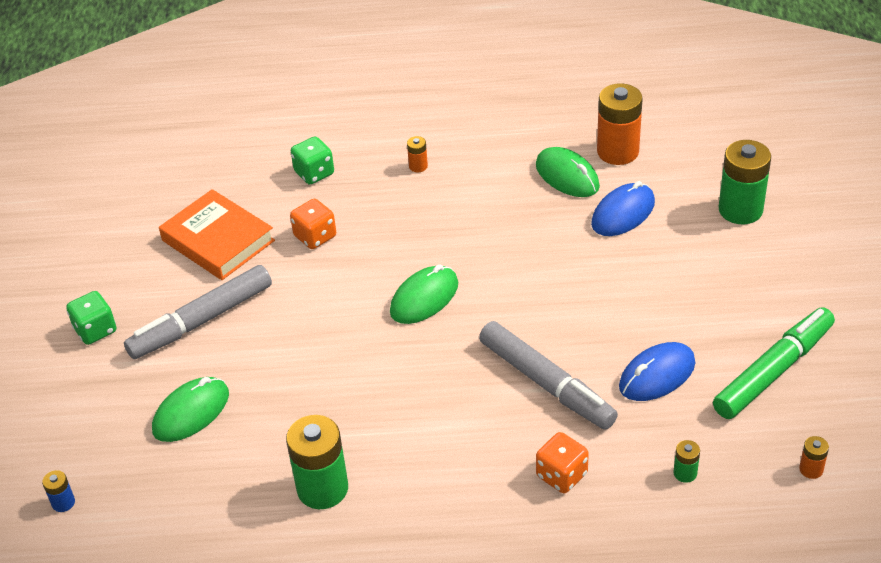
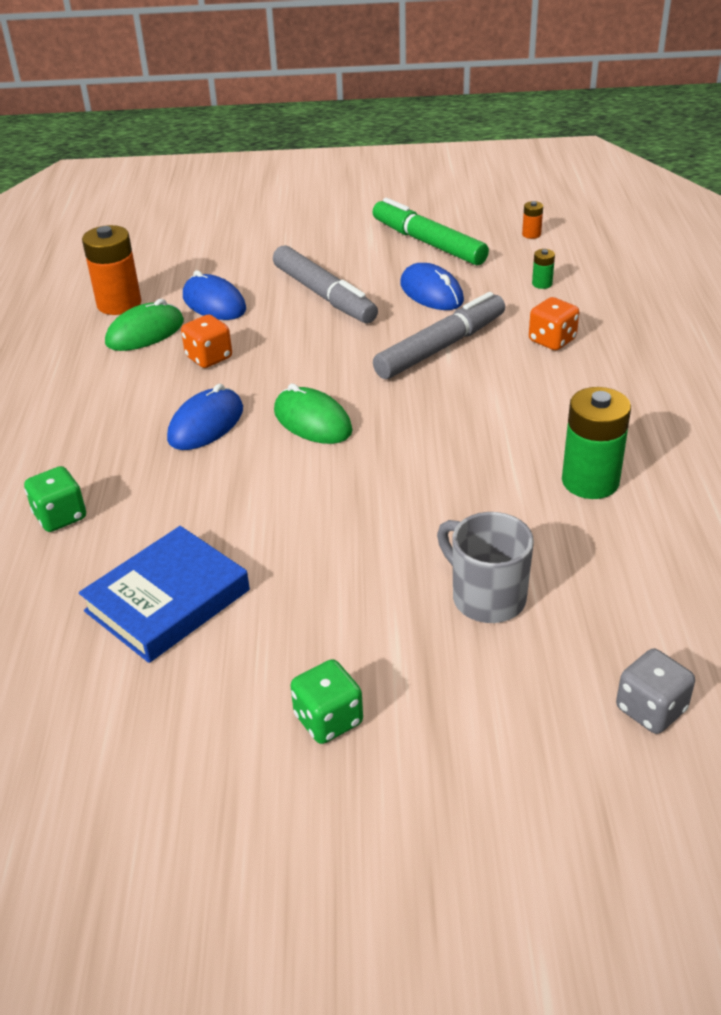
camera: 90 degrees left, 5 degrees down
blue battery [42,470,75,512] -> grey dice [616,649,695,734]
grey marker [124,265,272,359] -> grey marker moved to [273,245,378,323]
green mouse [152,377,229,442] -> grey mug [437,512,534,623]
orange book [159,189,275,280] -> blue book [79,526,250,663]
orange dice [290,199,336,249] -> orange dice moved to [181,314,232,368]
orange battery [407,136,428,172] -> none
green battery [719,140,771,224] -> none
none -> blue mouse [167,384,243,450]

